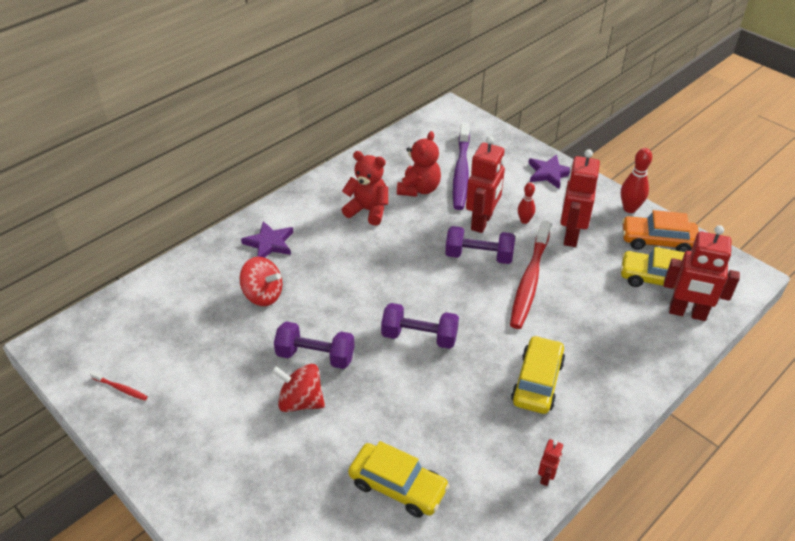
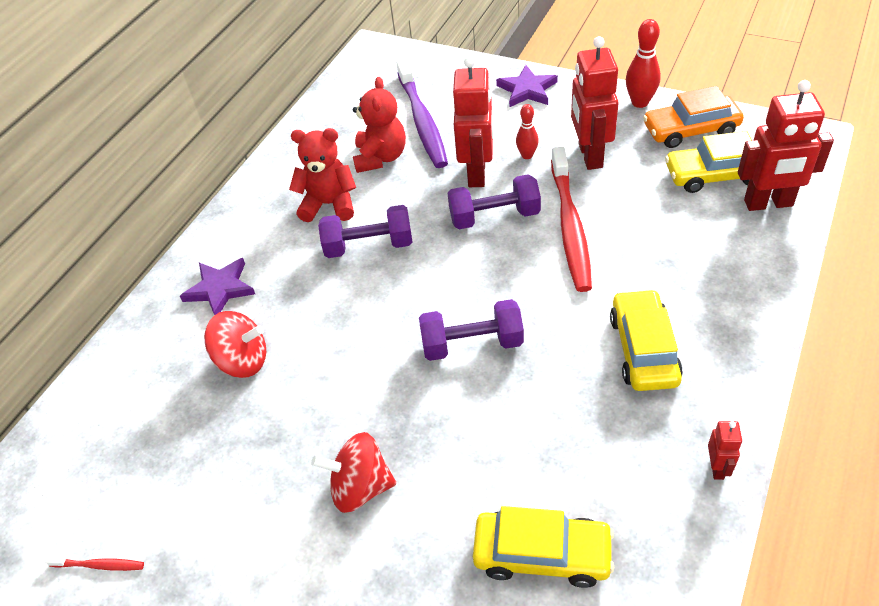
camera: 15 degrees left, 5 degrees up
purple dumbbell [274,321,355,369] -> purple dumbbell moved to [318,205,412,258]

